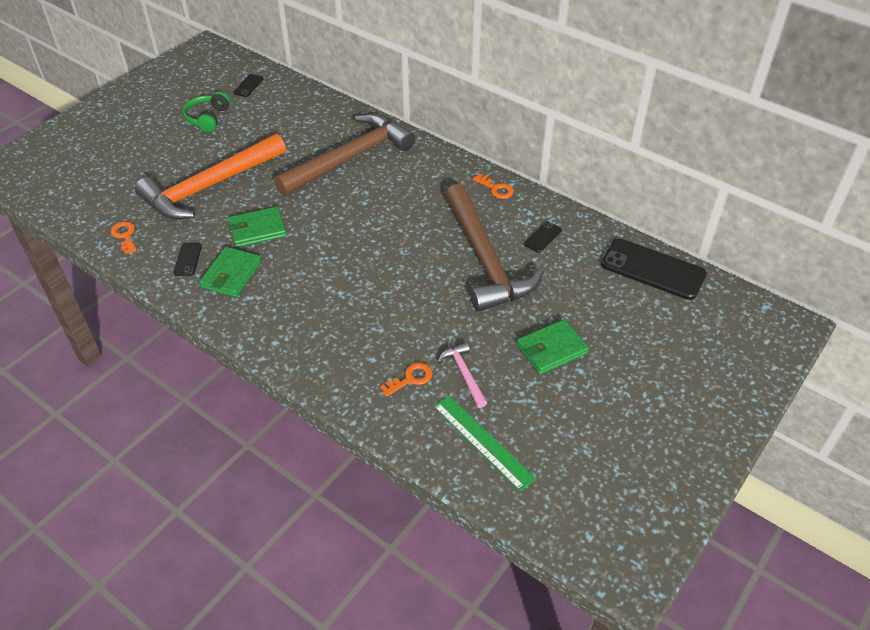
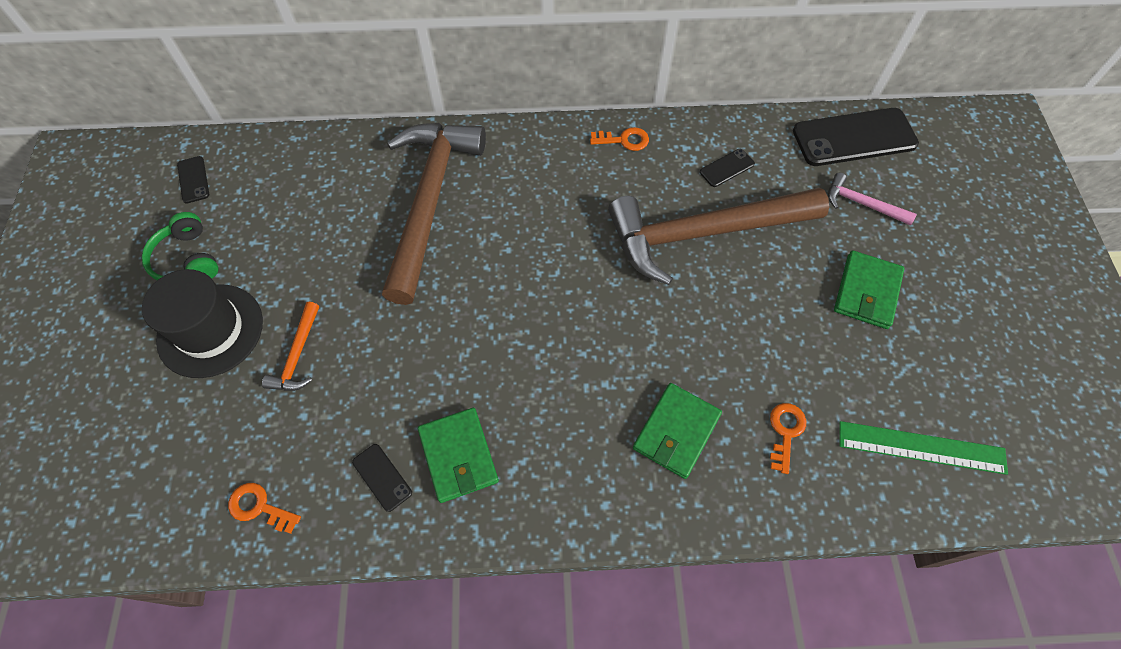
camera: 40 degrees left, 15 degrees up
orange hammer [135,134,286,220] -> orange hammer [262,302,319,391], size x0.42
green wallet [228,207,287,247] -> green wallet moved to [633,383,722,479]
pink hammer [438,342,487,408] -> pink hammer moved to [828,173,917,225]
brown hammer [445,184,544,312] -> brown hammer turned 135 degrees clockwise [608,188,829,285]
black phone [524,221,562,253] -> black phone turned 60 degrees clockwise [700,149,755,187]
none -> black hat [142,269,263,378]

